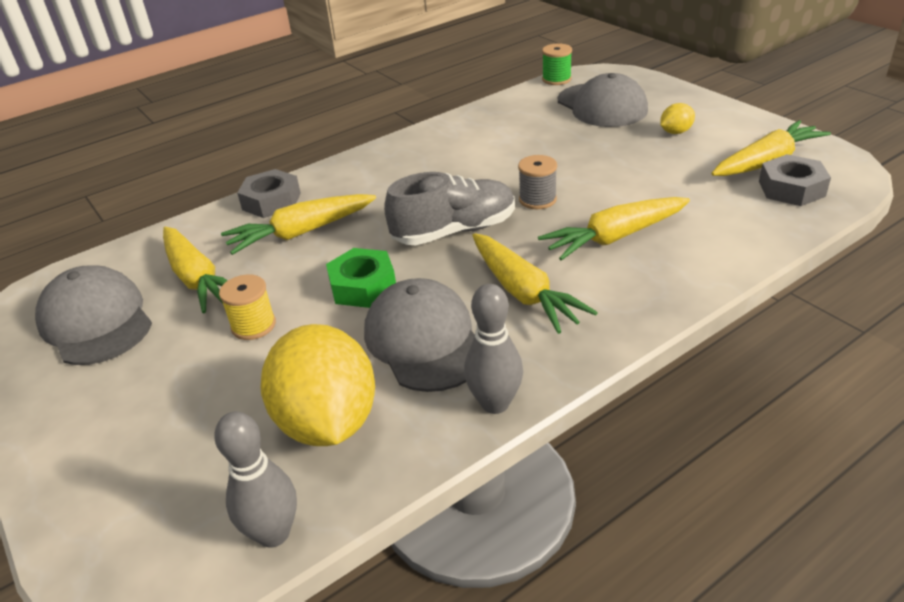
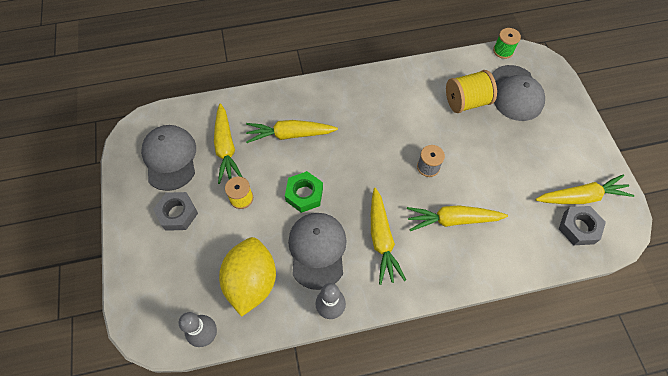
camera: 20 degrees right, 25 degrees up
grey nut [237,169,301,218] -> grey nut moved to [153,192,198,231]
grey shoe [384,172,515,245] -> none
yellow lemon [660,103,695,134] -> none
none -> yellow spool [446,70,497,113]

